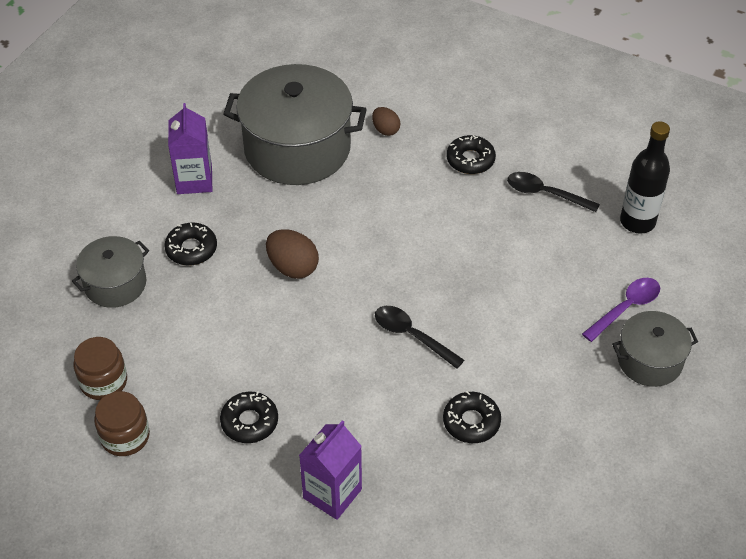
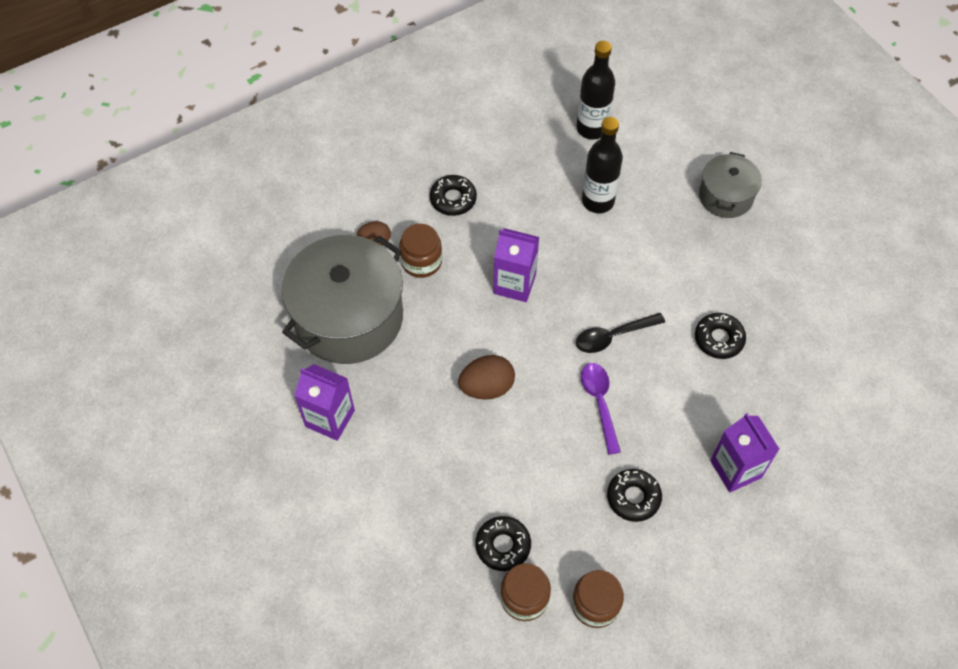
camera: 60 degrees left, 10 degrees up
grey pot [72,236,149,308] -> none
black donut [164,223,217,266] -> black donut moved to [475,516,531,571]
black spoon [507,172,600,212] -> none
purple spoon [582,278,660,342] -> purple spoon moved to [581,363,621,455]
none -> brown jar [399,224,442,278]
none -> purple carton [493,228,539,302]
none -> black bottle [582,117,623,213]

